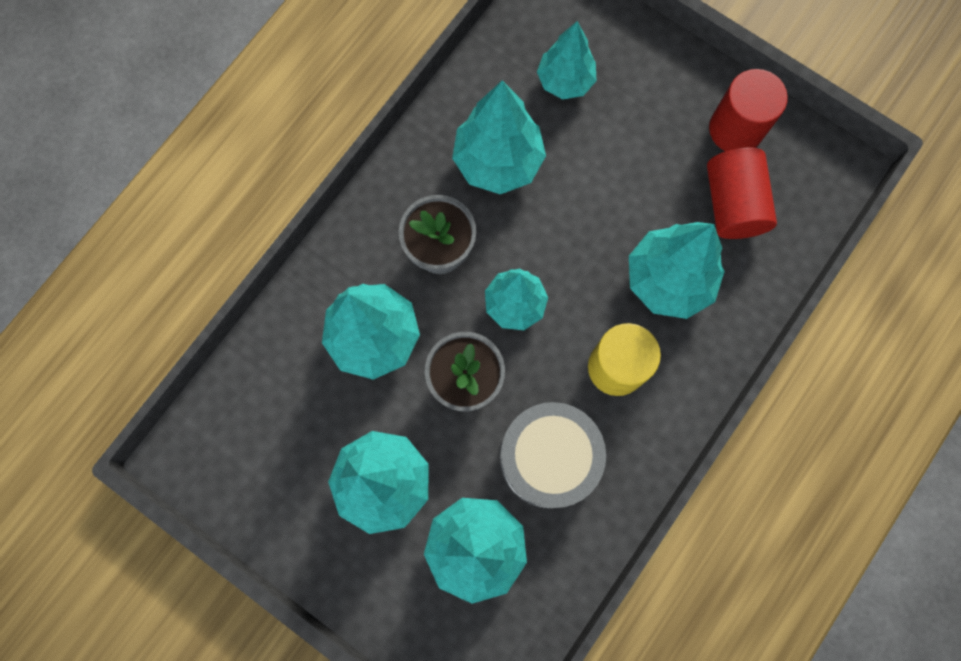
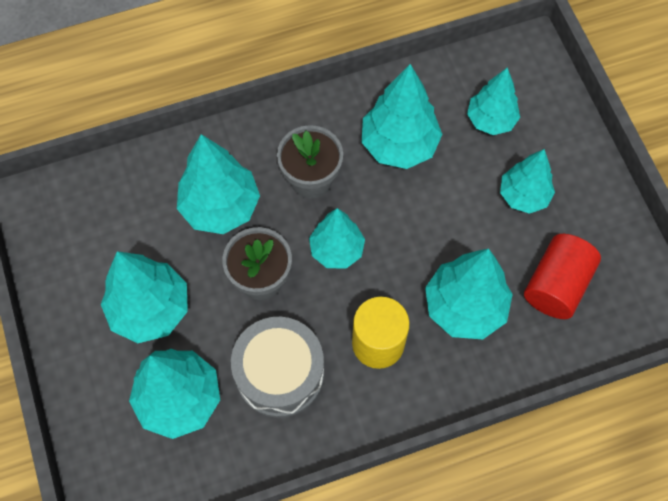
camera: 35 degrees right, 10 degrees down
red cylinder [709,69,788,151] -> none
none -> turquoise tree [500,149,555,214]

